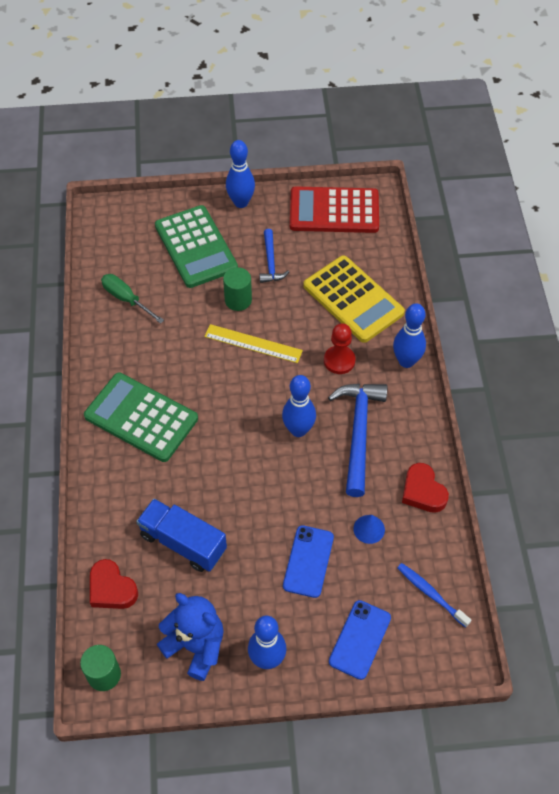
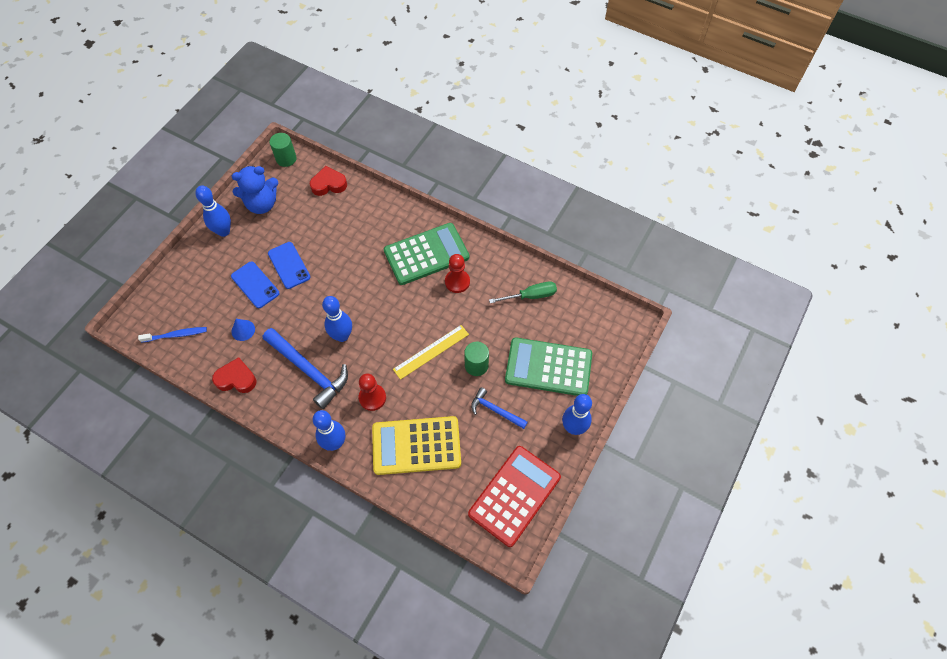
camera: 125 degrees right, 5 degrees up
blue truck [136,499,227,572] -> none
blue phone [329,600,391,680] -> blue phone moved to [268,242,310,289]
none -> red pawn [445,254,470,293]

